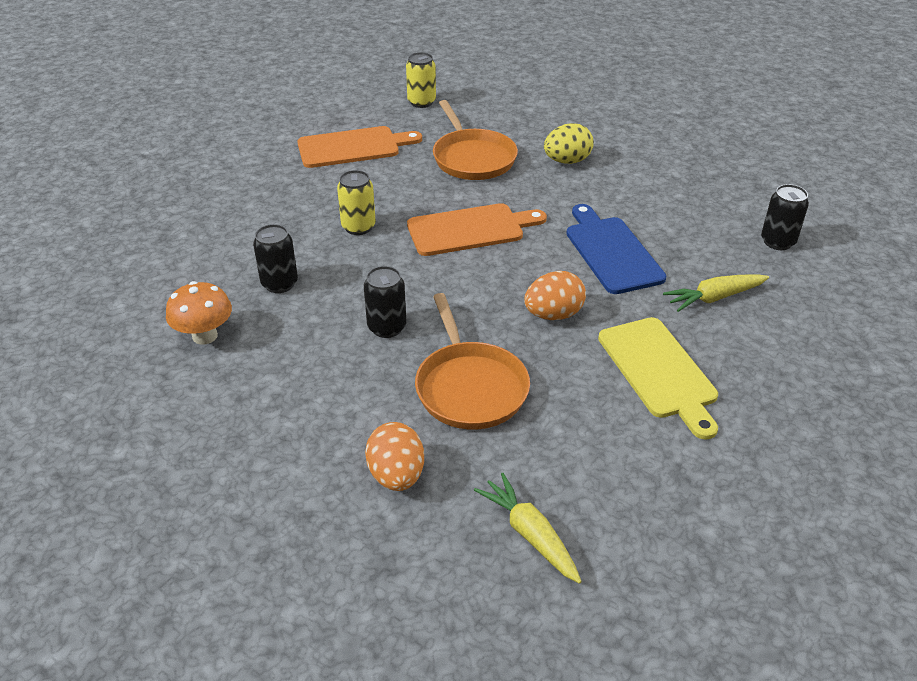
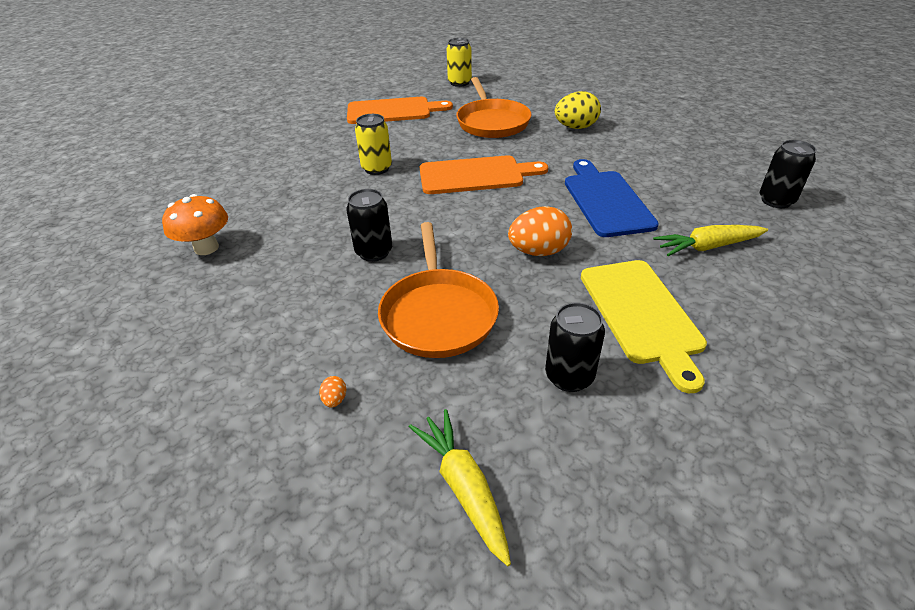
camera: 10 degrees right, 0 degrees up
black can [253,224,298,293] -> black can moved to [545,302,605,392]
orange egg [365,422,424,491] -> orange egg [319,376,346,408], size x0.41

